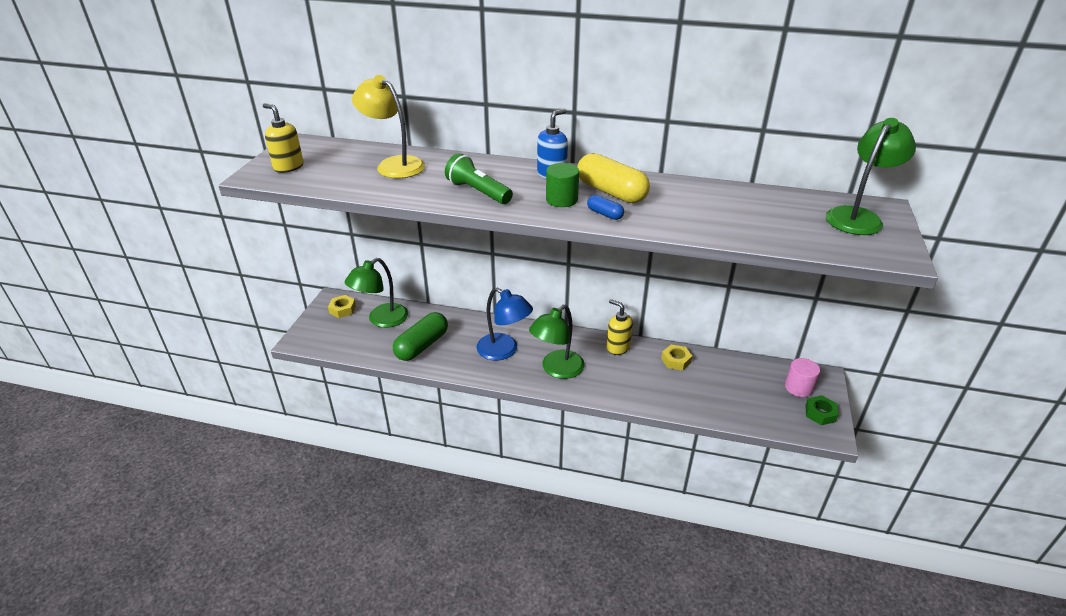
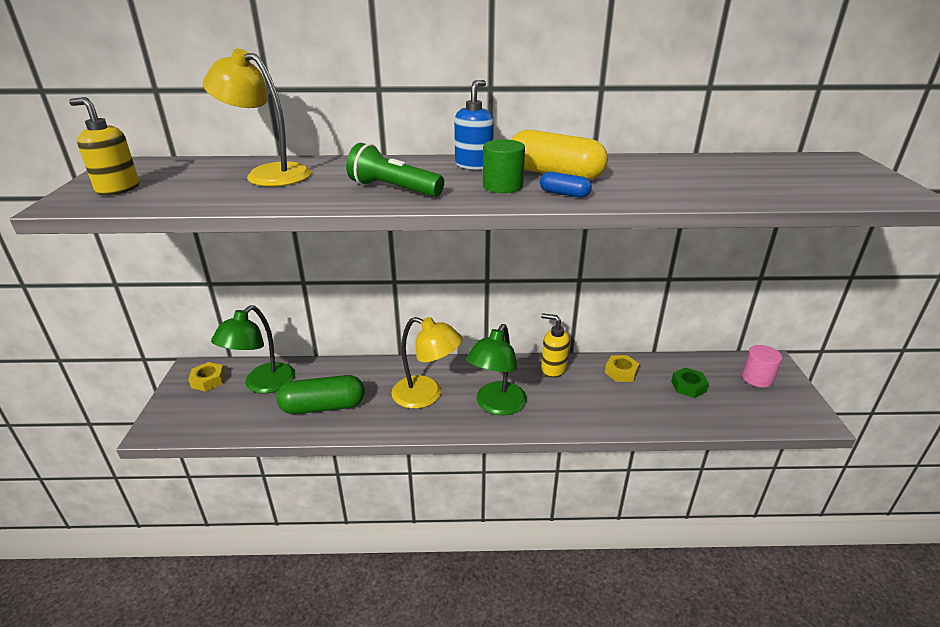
camera: 15 degrees left, 5 degrees down
green capsule [393,312,448,361] -> green capsule turned 60 degrees clockwise [276,375,365,414]
blue lamp [476,287,533,361] -> yellow lamp [391,317,463,409]
green nut [805,395,839,425] -> green nut moved to [671,367,709,398]
green lamp [826,118,916,235] -> none

